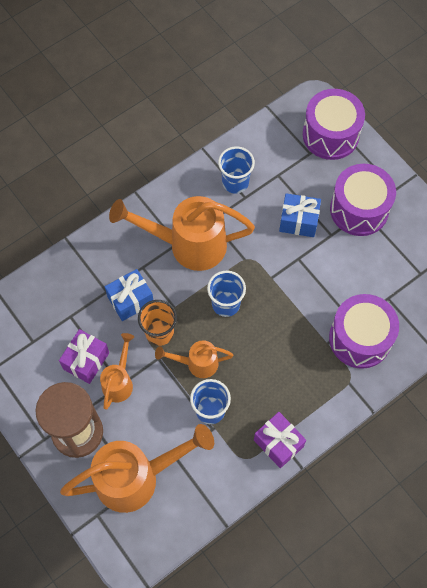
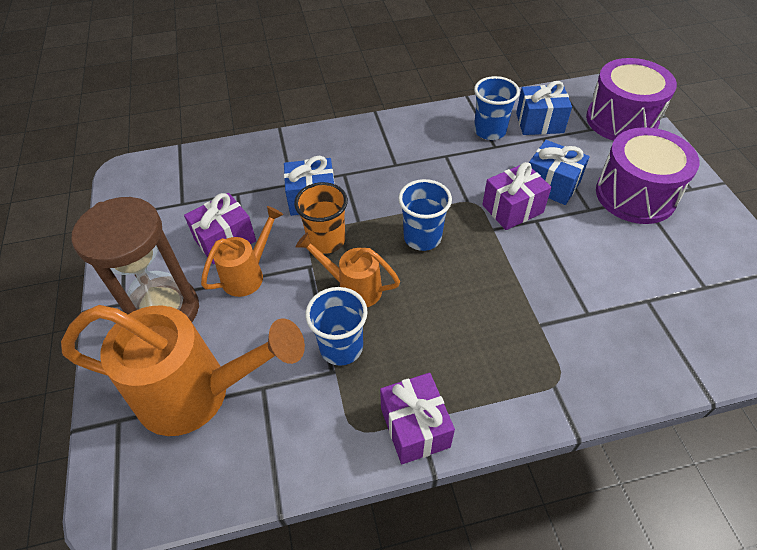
camera: 25 degrees right, 15 degrees down
orange watering can [109,196,255,271] -> none
purple drum [329,294,399,369] -> none
none -> purple gift [482,162,552,230]
none -> blue gift [516,81,572,135]

